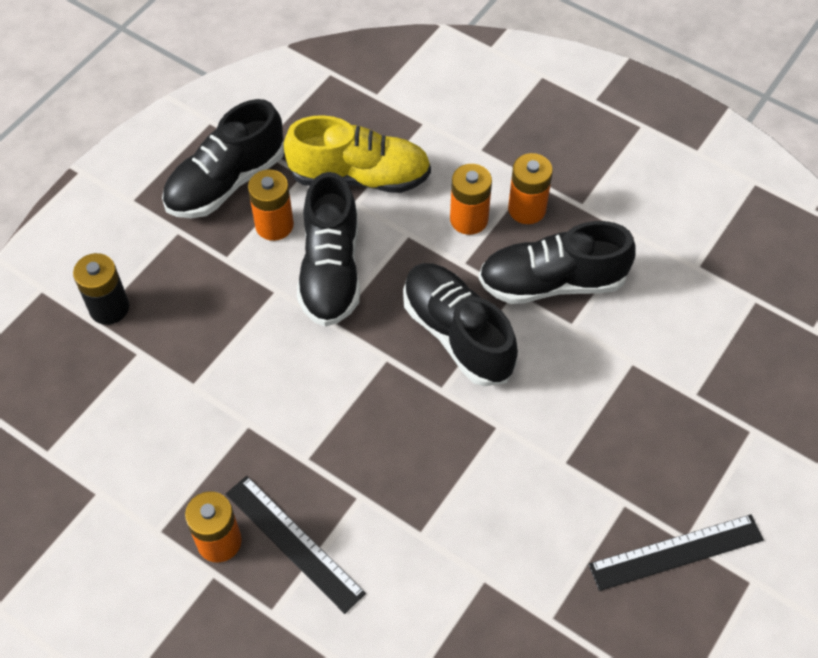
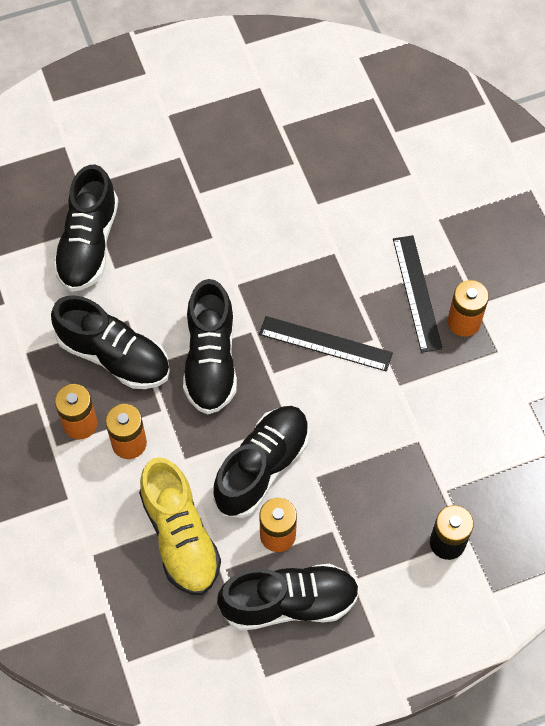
camera: 145 degrees left, 5 degrees up
yellow shoe [284,115,431,193] -> yellow shoe turned 150 degrees counterclockwise [139,457,221,595]
black ruler [588,514,764,591] -> black ruler moved to [259,316,393,372]
none -> black shoe [53,165,118,292]

